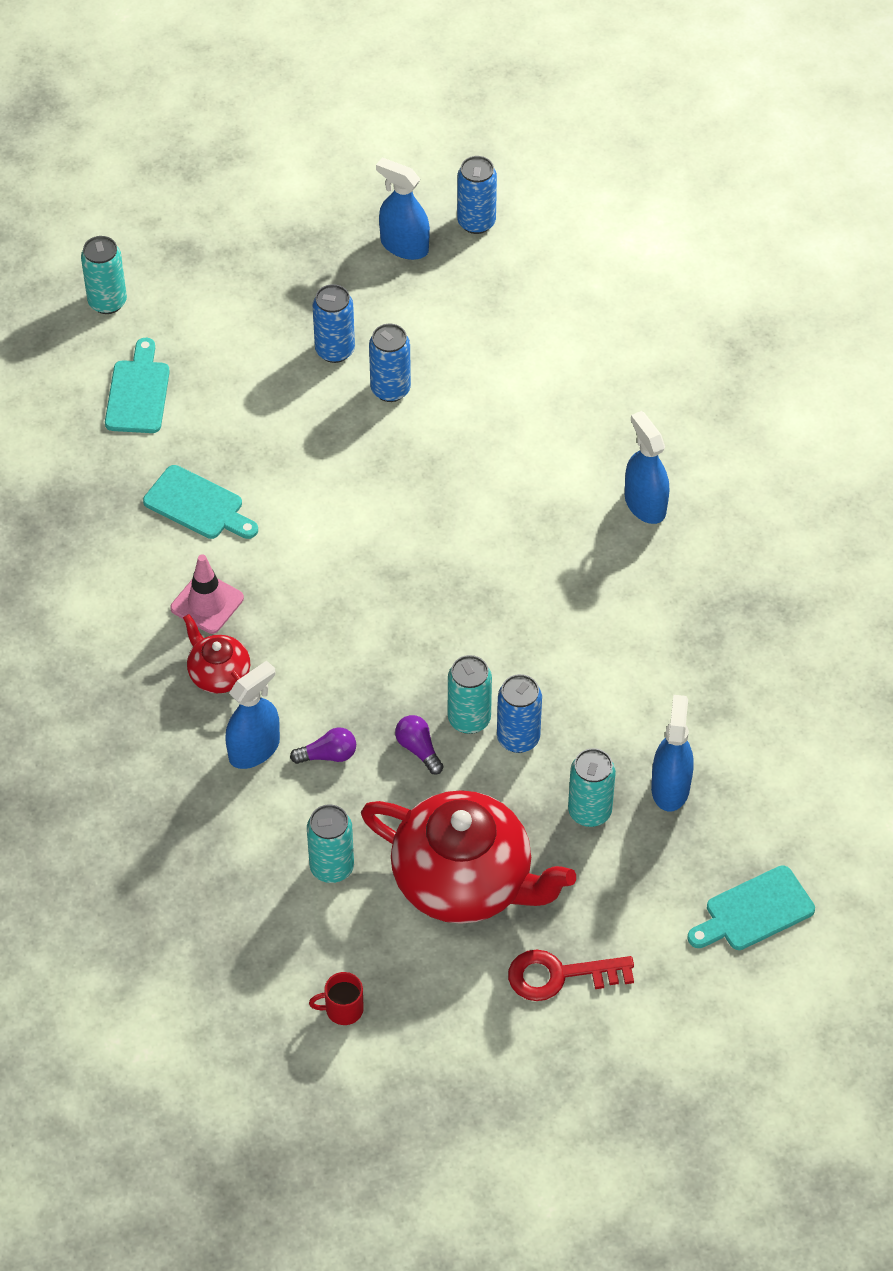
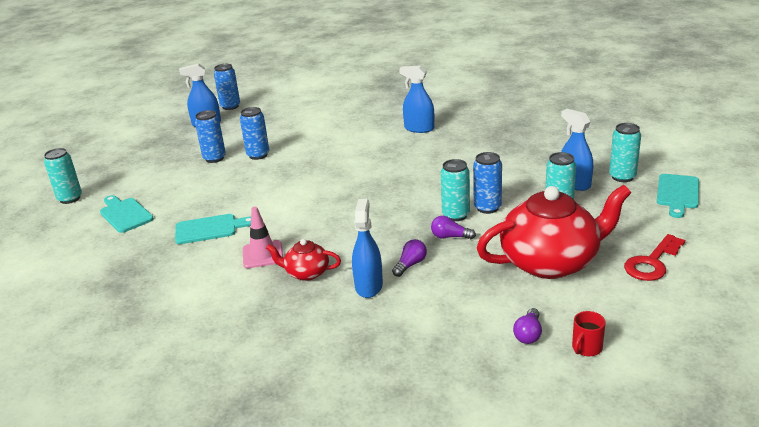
camera: 40 degrees left, 25 degrees down
turquoise can [307,804,354,883] -> turquoise can moved to [609,123,641,182]
none -> purple light bulb [513,308,542,344]

